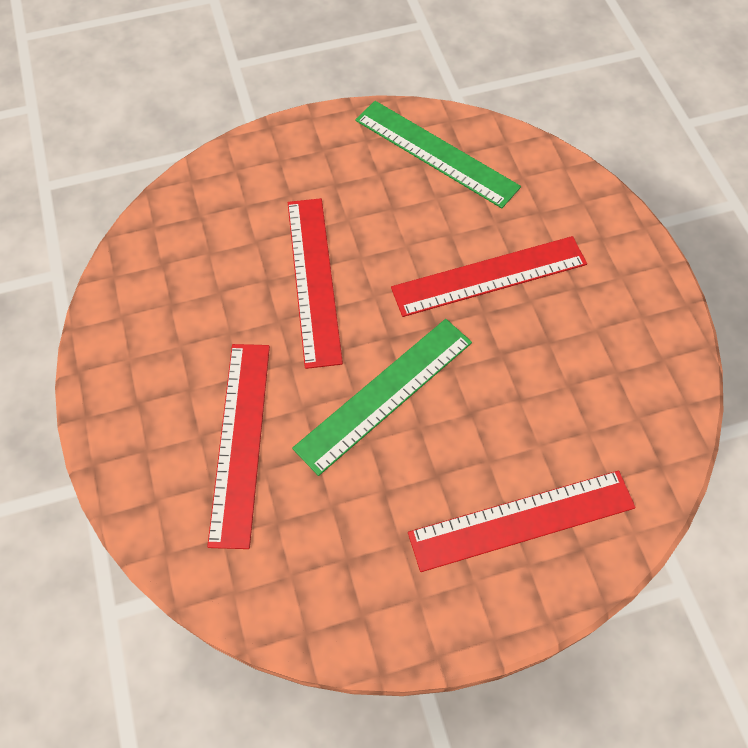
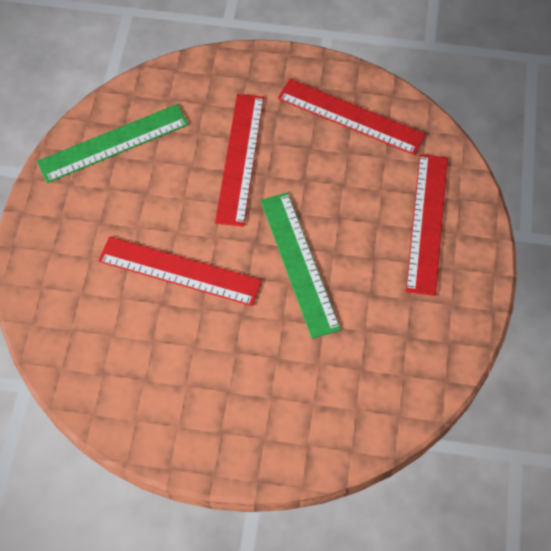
camera: 65 degrees left, 0 degrees up
red ruler [207,344,270,549] -> red ruler moved to [278,79,426,155]

